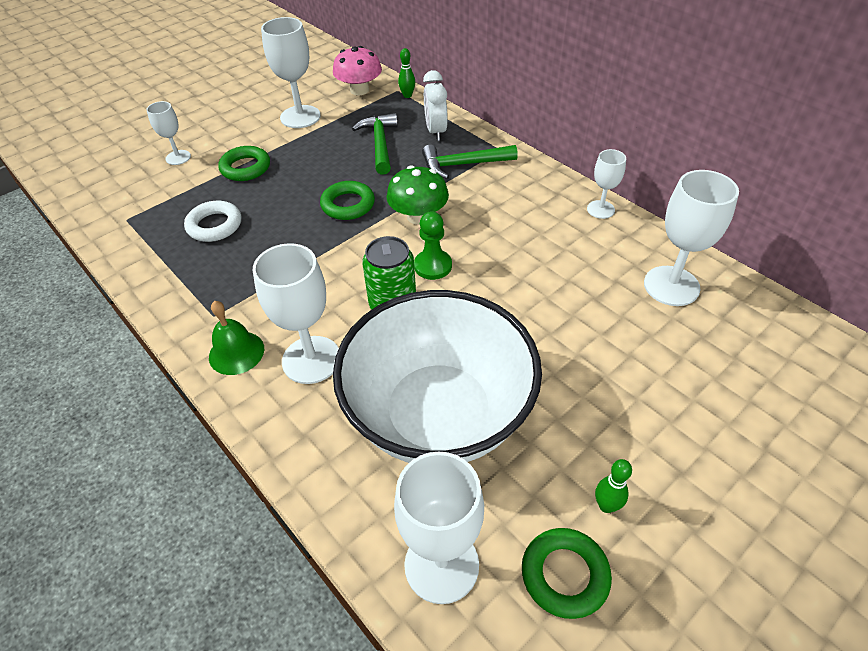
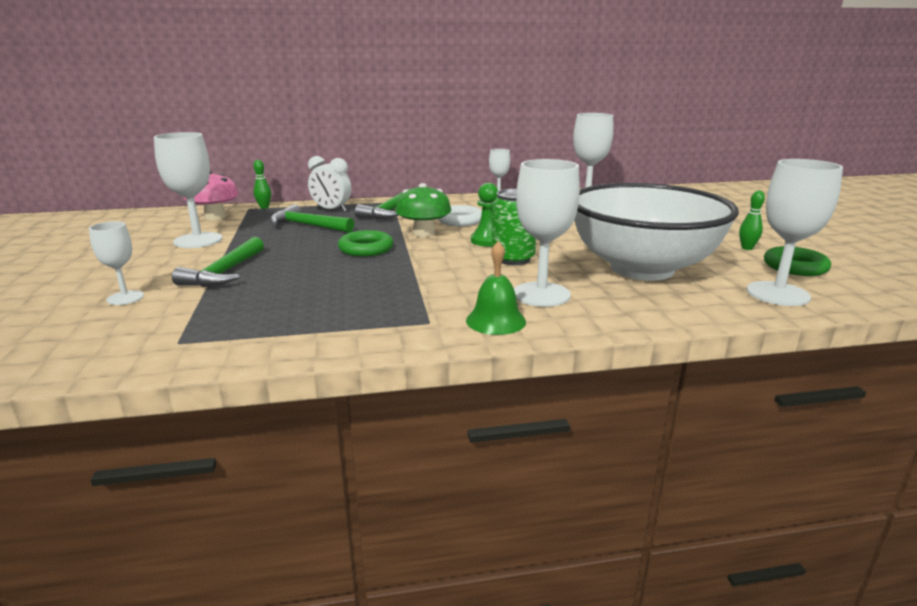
camera: 60 degrees left, 25 degrees down
white ring [184,201,241,242] -> white ring moved to [437,205,482,226]
green ring [218,146,270,181] -> green hammer [172,237,264,287]

